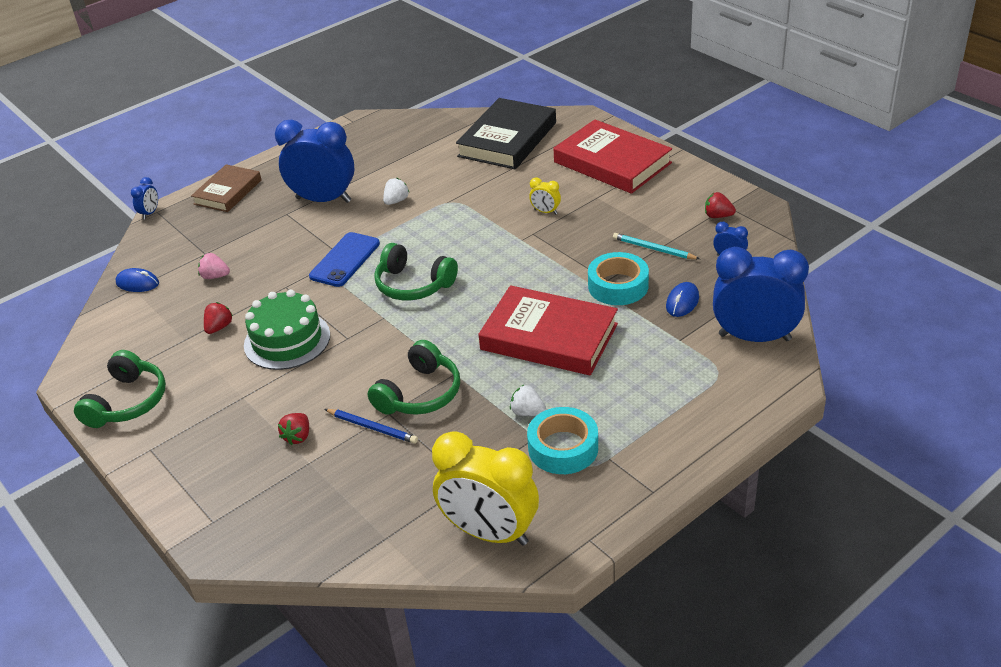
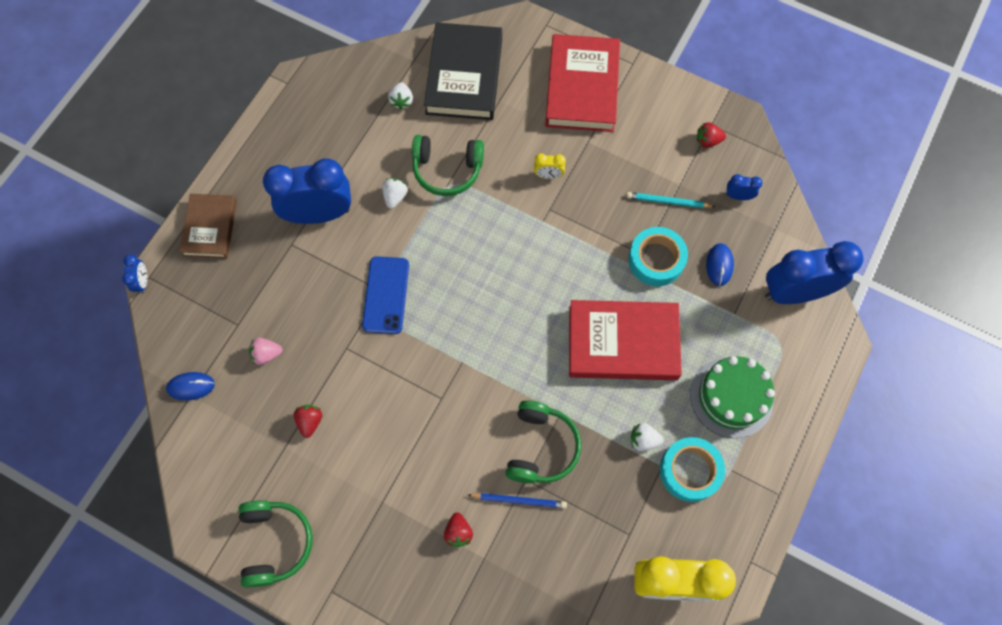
camera: 25 degrees left, 30 degrees up
green cake [244,290,330,370] -> green cake moved to [690,356,775,438]
green headphones [374,243,458,300] -> green headphones moved to [412,135,484,196]
red book [554,119,672,194] -> red book turned 75 degrees clockwise [545,34,620,132]
none -> white strawberry [388,82,413,110]

